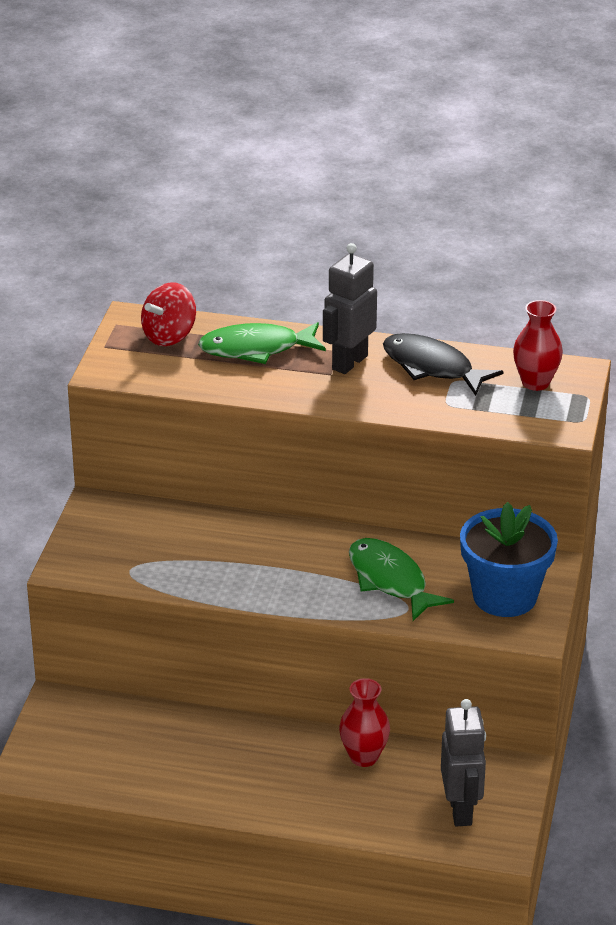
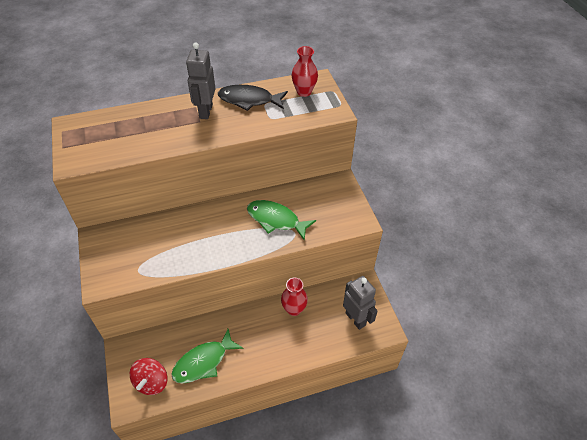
camera: 30 degrees left, 15 degrees up
red spinning top [141,282,196,346] -> red spinning top moved to [130,358,167,395]
green fish [198,322,326,364] -> green fish moved to [171,329,244,384]
blue flower pot [460,502,558,617] -> none

